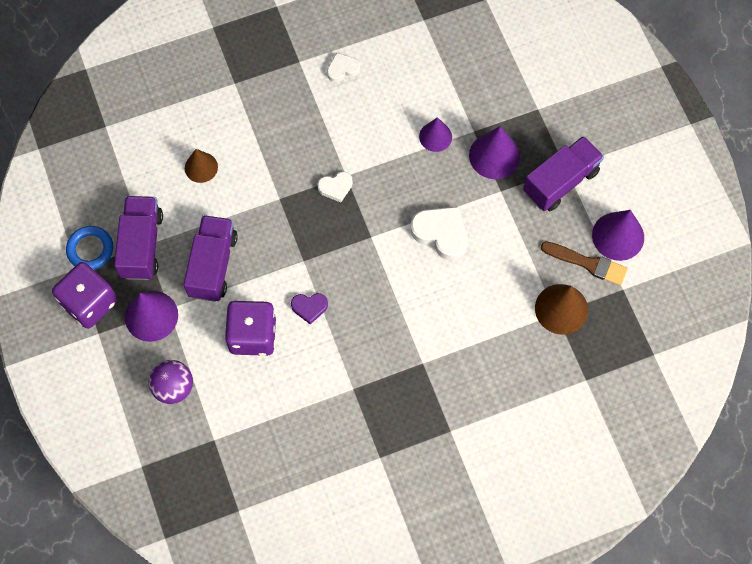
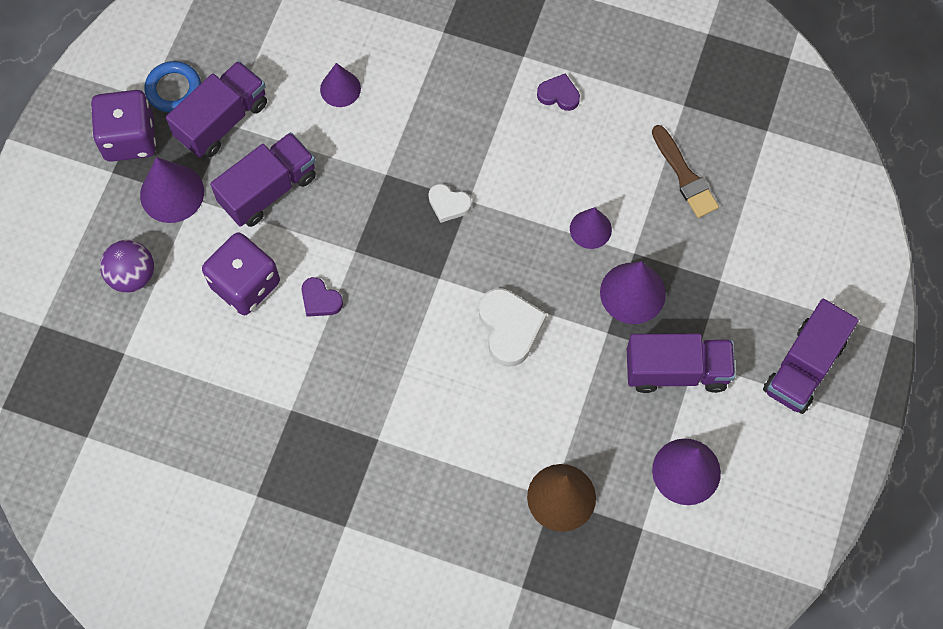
camera: 40 degrees right, 0 degrees up
brown cone [185,149,218,183] -> purple cone [320,63,361,107]
white heart [327,53,361,82] -> purple heart [537,73,580,111]
brown brush [541,241,628,286] -> brown brush moved to [652,125,719,218]
none -> purple truck [763,299,859,414]

